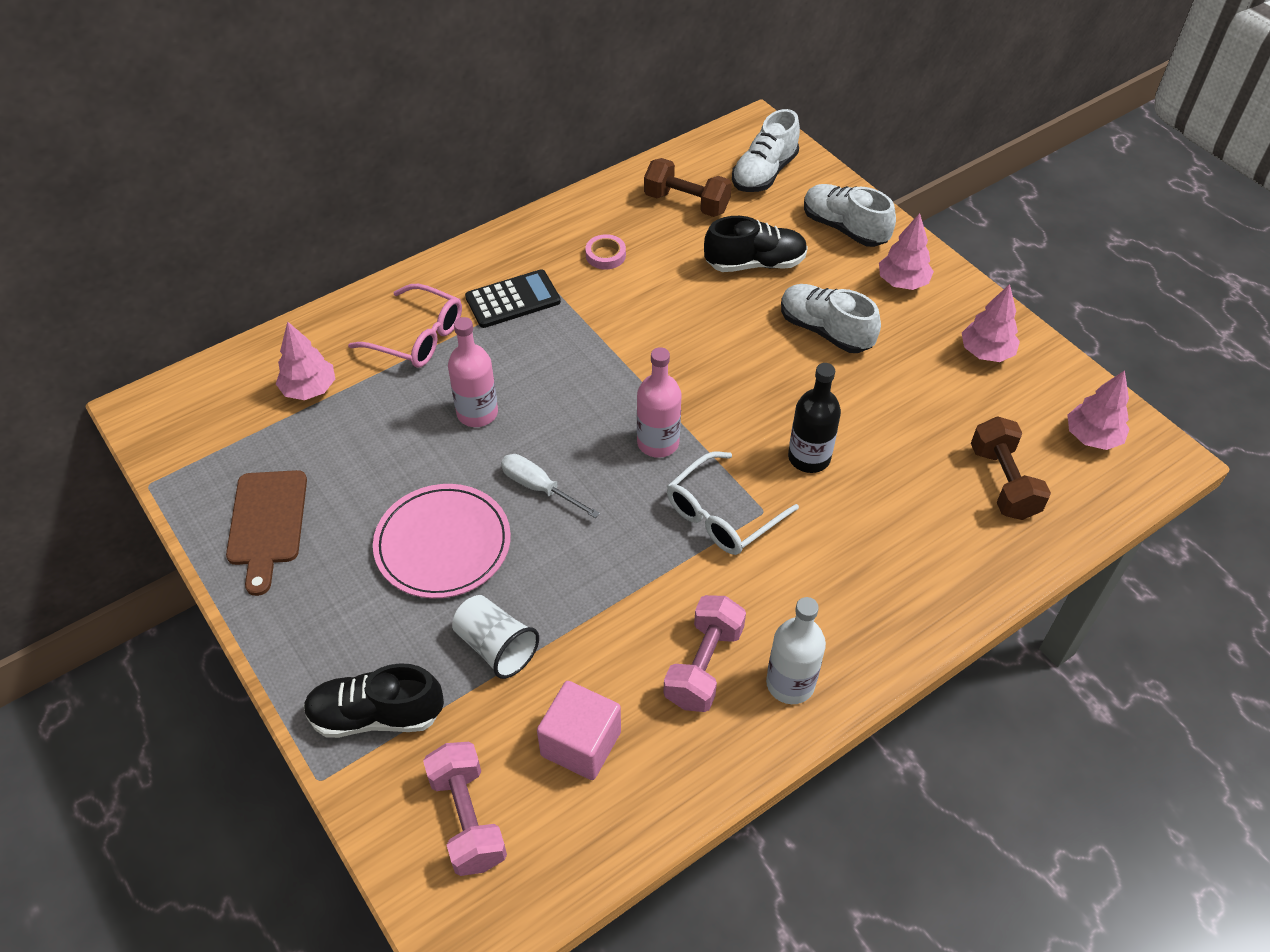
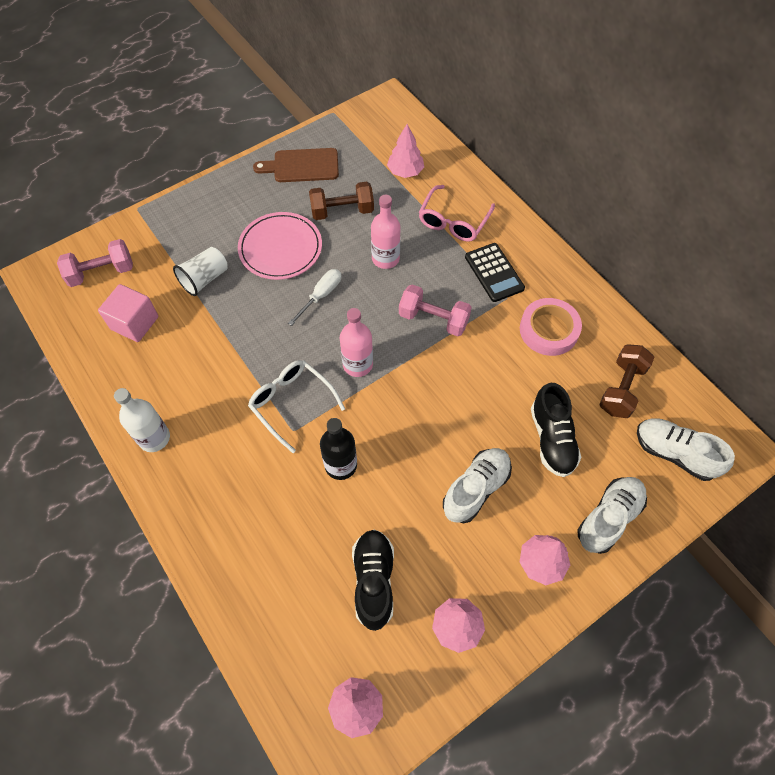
camera: 90 degrees right, 10 degrees up
black shoe [304,663,444,738] -> black shoe moved to [352,530,394,631]
pink tape [585,234,626,269] -> pink tape [520,298,582,356], size x1.83
pink dumbbell [663,595,746,712] -> pink dumbbell moved to [399,285,472,336]
brown dumbbell [971,416,1051,520] -> brown dumbbell moved to [309,182,374,220]

